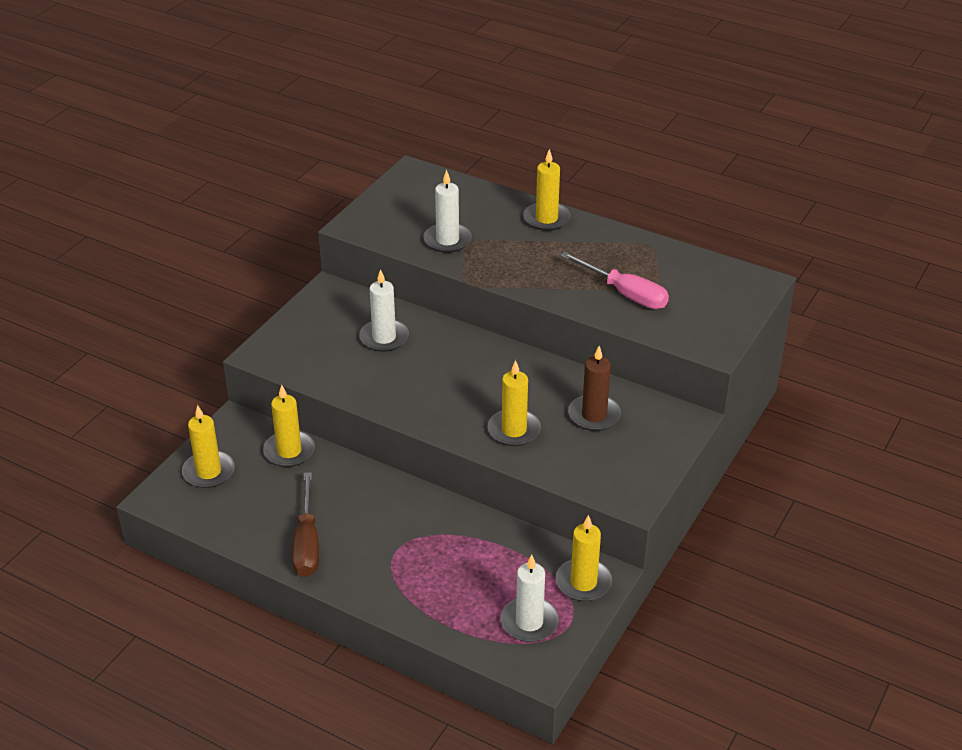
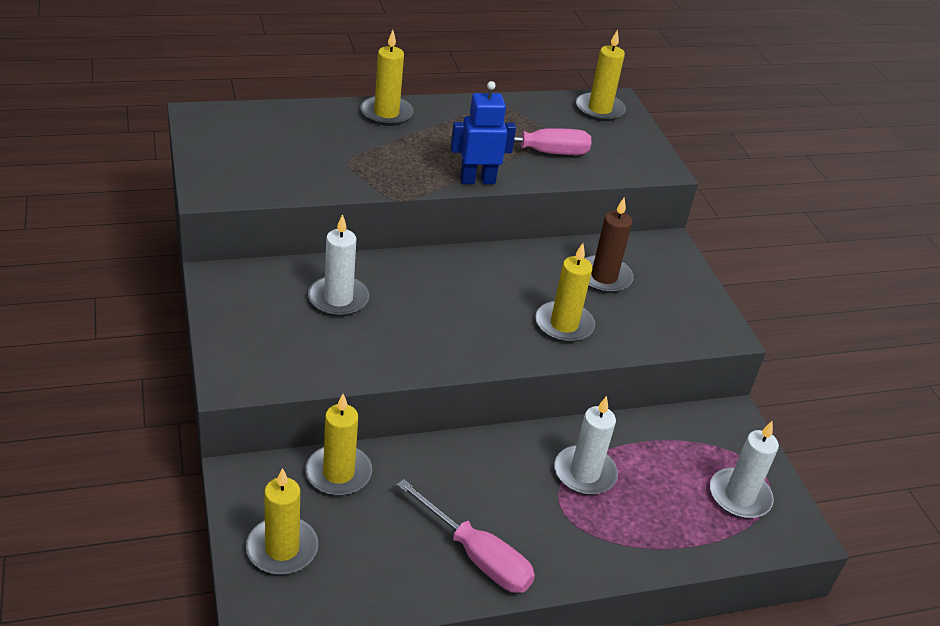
camera: 50 degrees left, 0 degrees up
brown screwdriver [292,472,319,577] -> pink screwdriver [397,479,535,593]
white candle [424,170,472,253] -> white candle moved to [554,396,618,495]
yellow candle [556,515,612,601] -> yellow candle moved to [576,29,626,121]
none -> blue robot [450,81,516,184]

